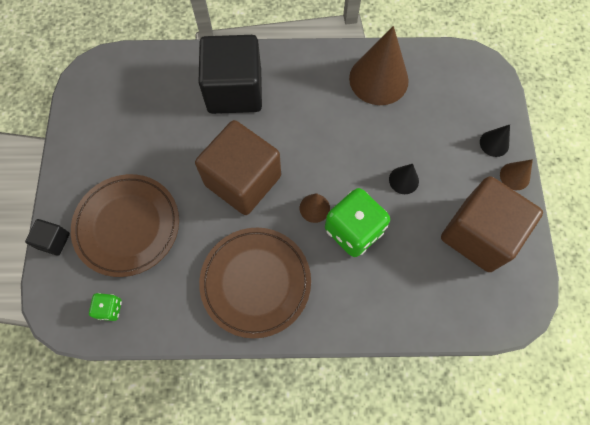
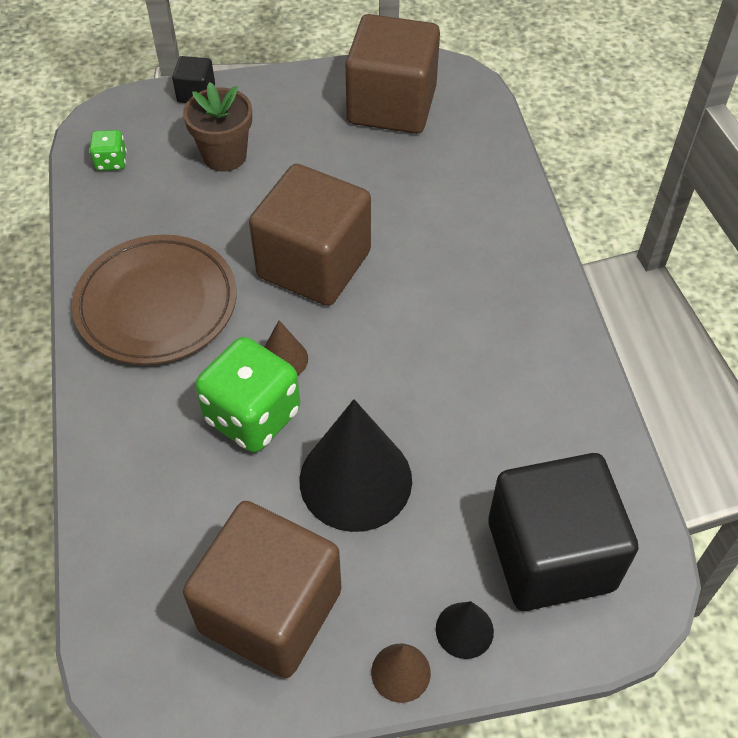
camera: 80 degrees right, 15 degrees down
brown plate [71,174,179,277] -> brown flower pot [183,82,252,172]
black cube [198,35,262,114] -> black cube moved to [488,453,638,611]
brown cone [349,26,409,105] -> none
black cone [389,164,419,194] -> black cone [300,399,412,532], size x2.12
none -> brown cube [345,14,440,134]

